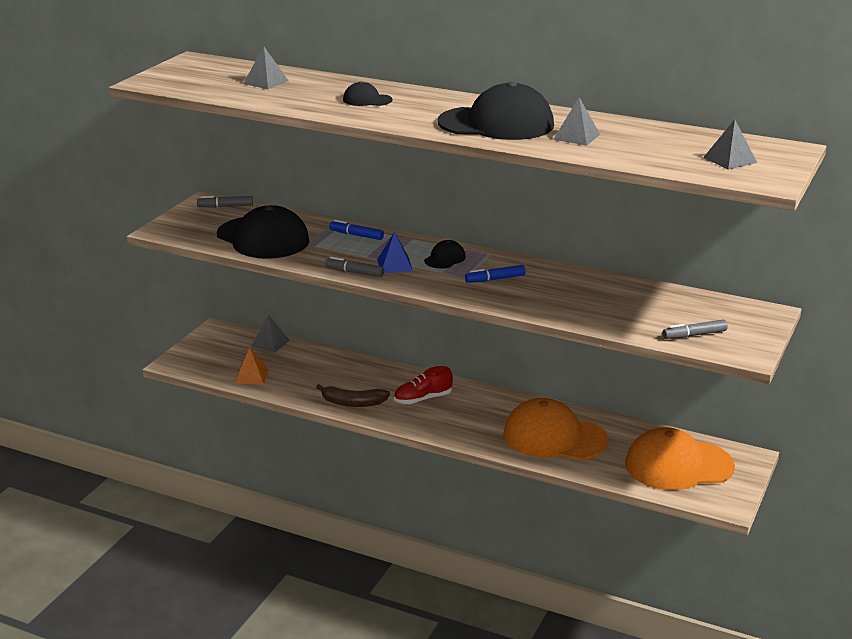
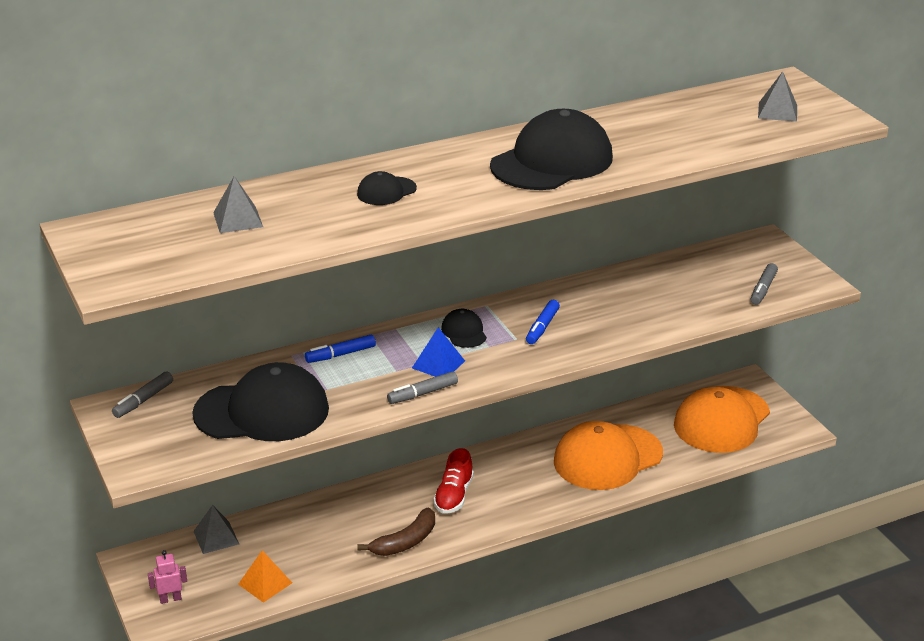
camera: 50 degrees left, 5 degrees up
grey pyramid [553,98,600,146] -> none
none -> pink robot [148,550,187,604]

